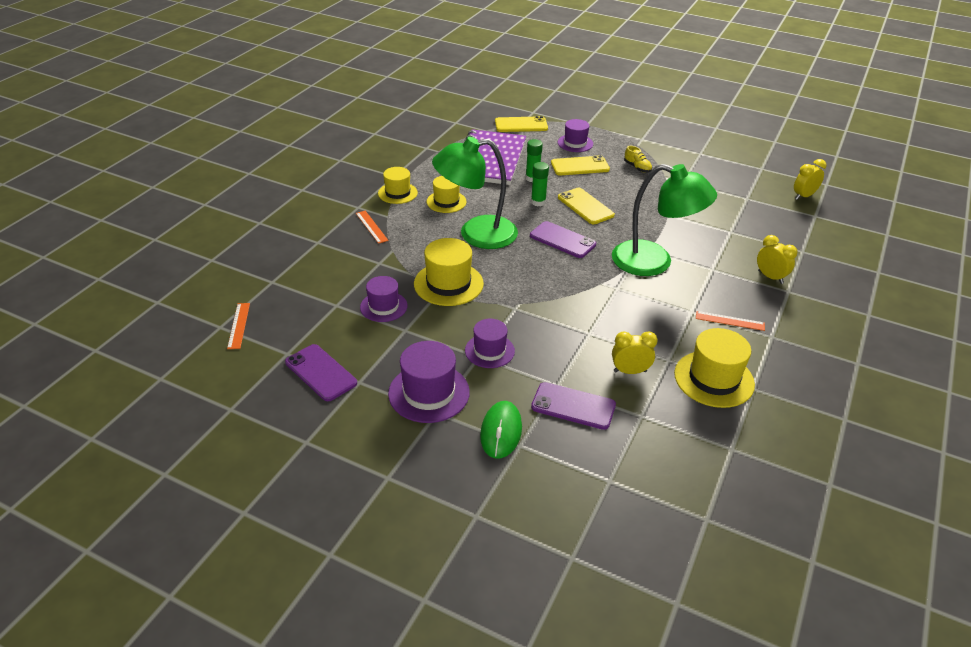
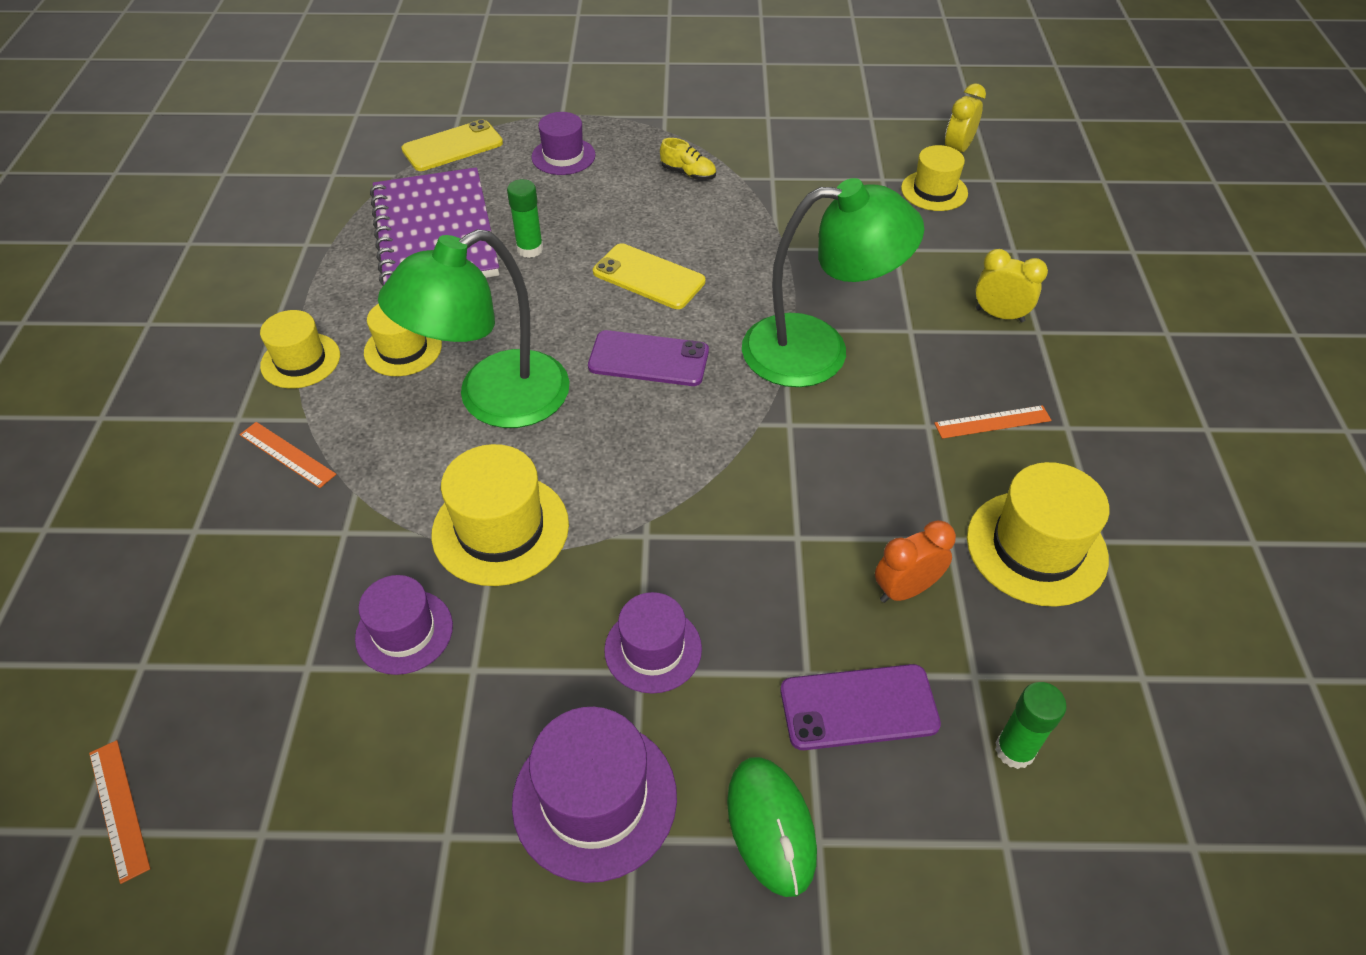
camera: 25 degrees left, 10 degrees up
purple phone [285,344,357,401] -> none
green glue stick [531,162,549,206] -> green glue stick moved to [995,682,1067,769]
yellow phone [551,155,610,175] -> none
yellow clock [612,331,658,374] -> orange clock [875,520,956,603]
none -> yellow hat [901,145,968,211]

